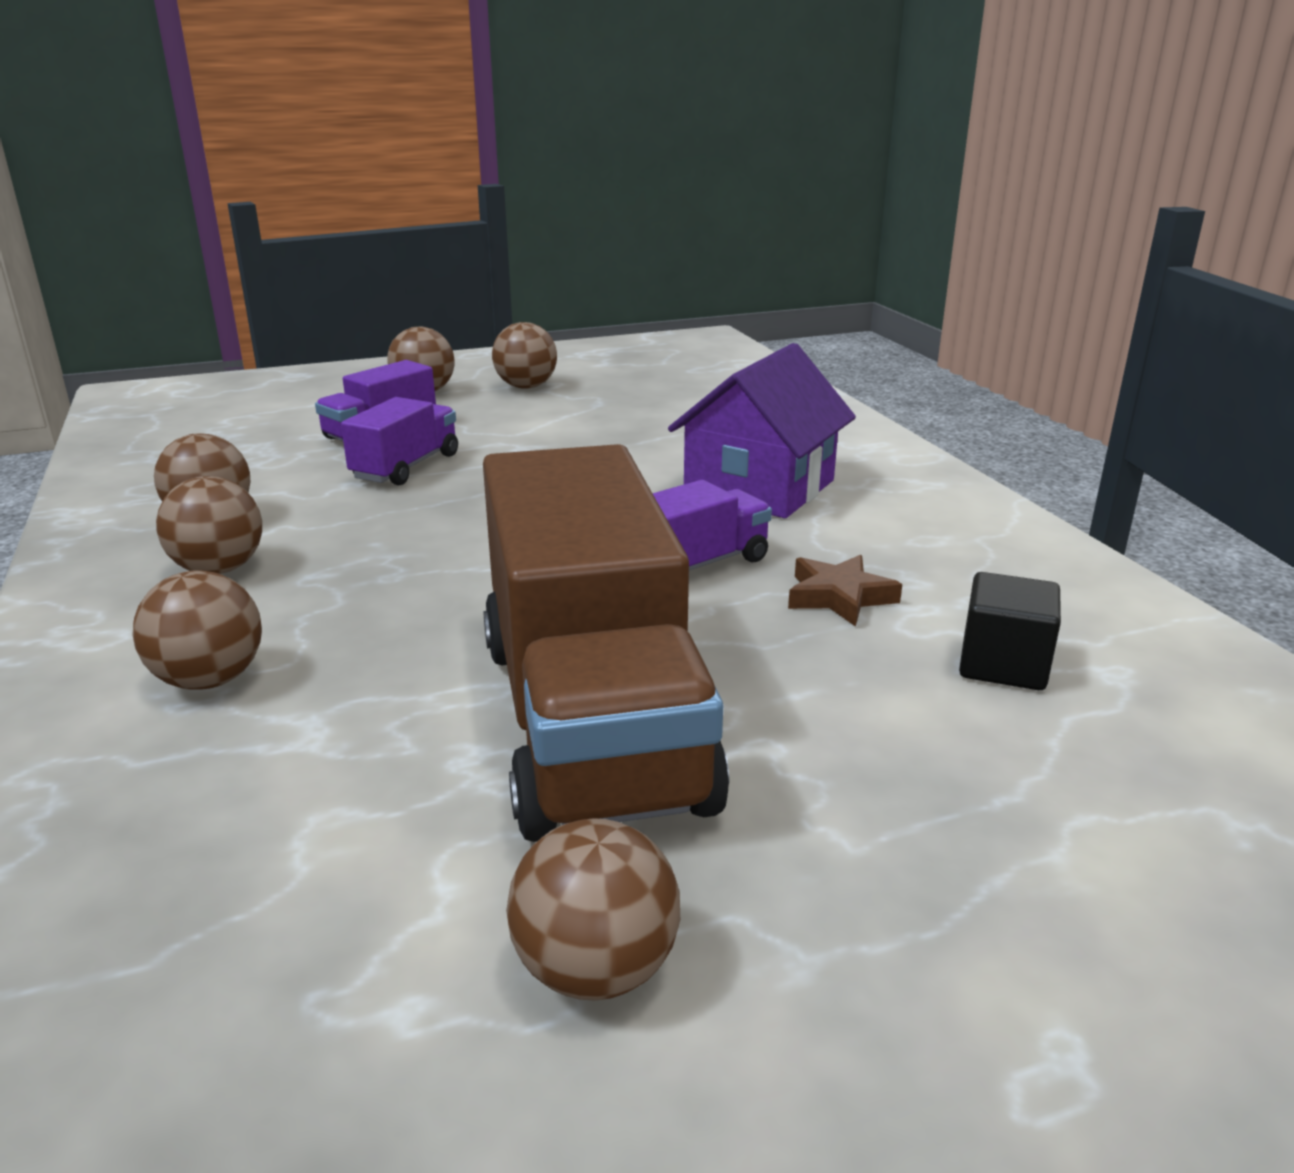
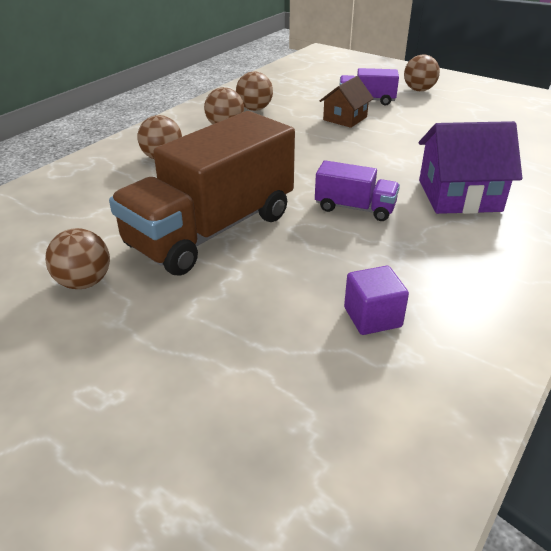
camera: 55 degrees right, 10 degrees up
purple truck [341,397,458,485] -> brown house [320,76,374,128]
brown ball [492,322,557,389] -> none
brown star [788,555,902,627] -> none
black cube [959,572,1061,690] -> purple cube [344,266,409,335]

